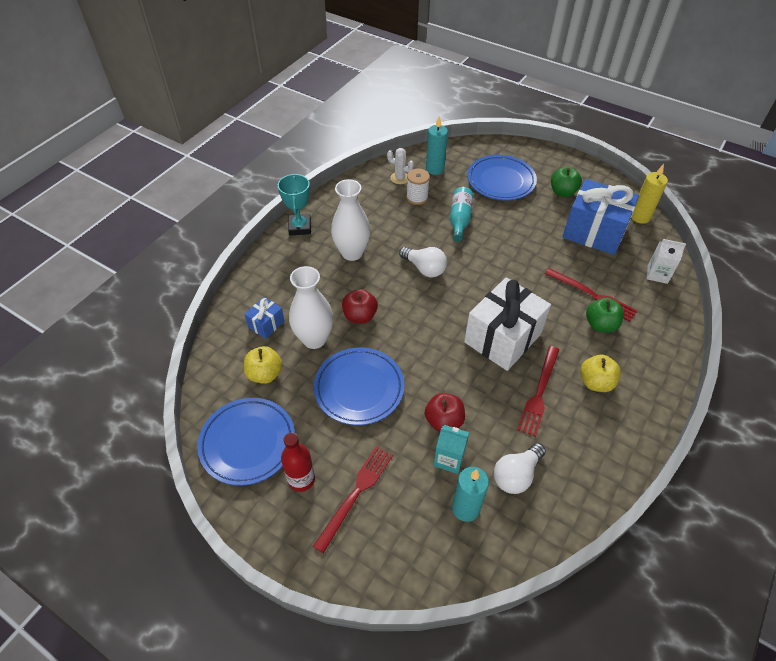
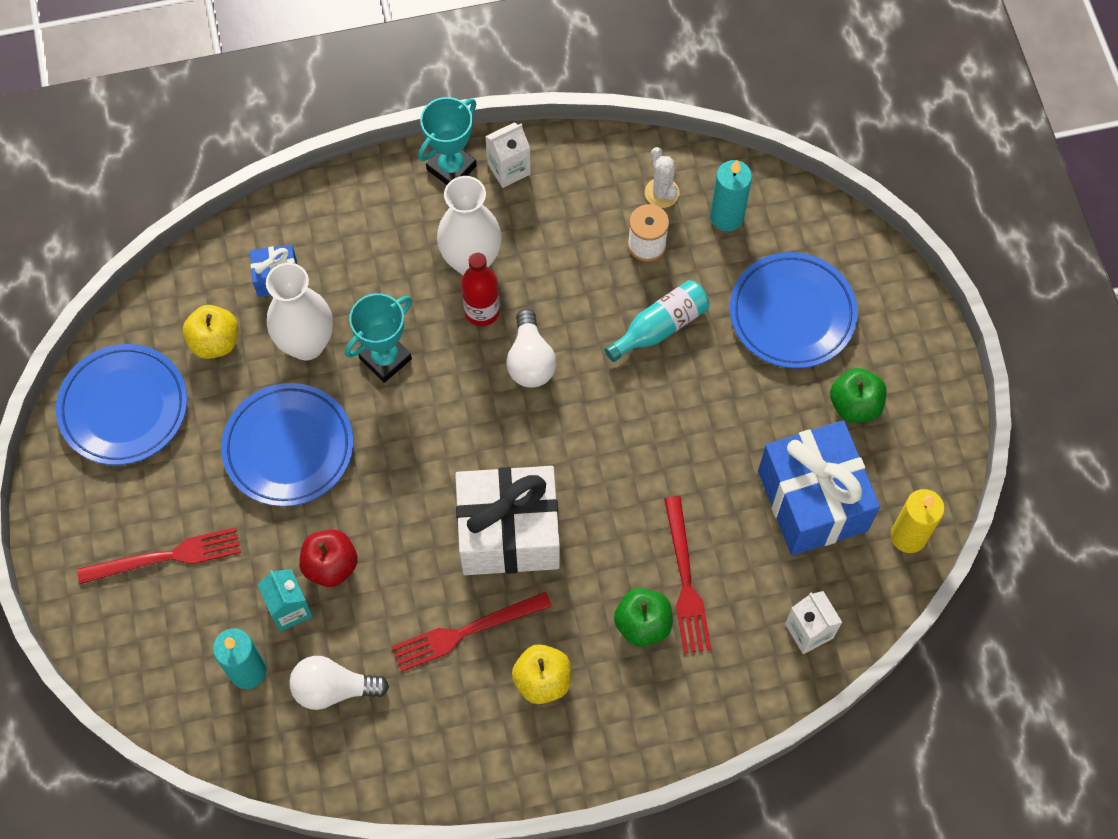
camera: 45 degrees right, 15 degrees up
red bottle [281,433,315,492] -> red bottle moved to [461,252,500,326]
red apple [342,289,378,324] -> turquoise trophy [345,293,412,383]
none -> white carton [485,122,531,188]

